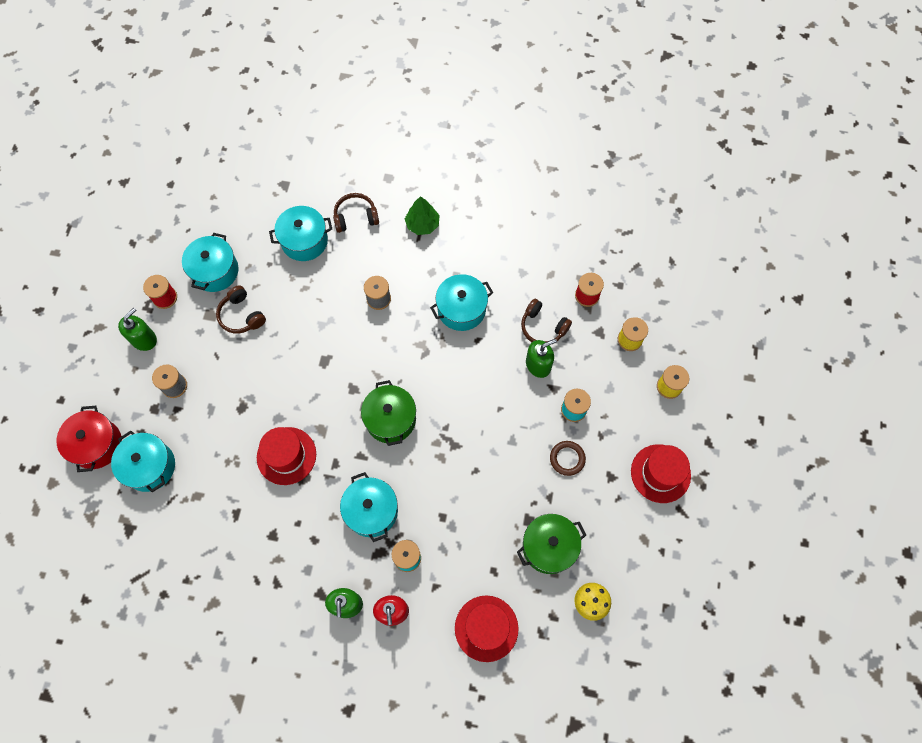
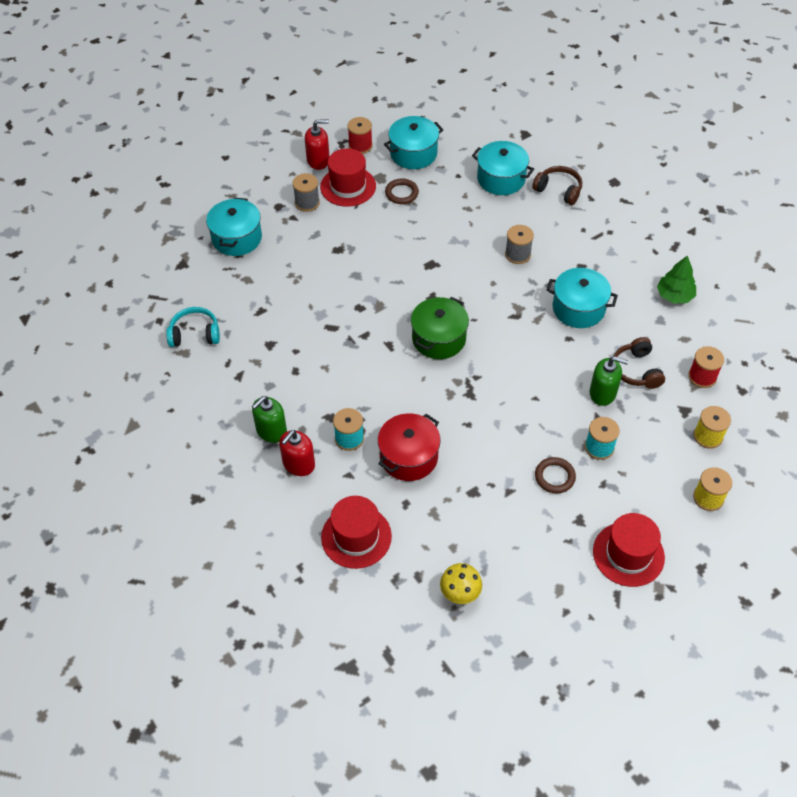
camera: 45 degrees right, 15 degrees down
red pot [57,406,122,472] -> red pot moved to [378,413,440,481]
green soap dispenser [118,308,157,351] -> red soap dispenser [305,120,330,170]
brown headphones [216,285,266,333] -> brown ring [385,178,419,204]
red hat [257,427,316,485] -> red hat moved to [320,148,376,207]
turquoise pot [340,472,398,542] -> none
green tree [405,196,440,235] -> green tree moved to [657,255,696,303]
green pot [517,514,586,574] -> none
none -> turquoise headphones [166,307,220,347]

